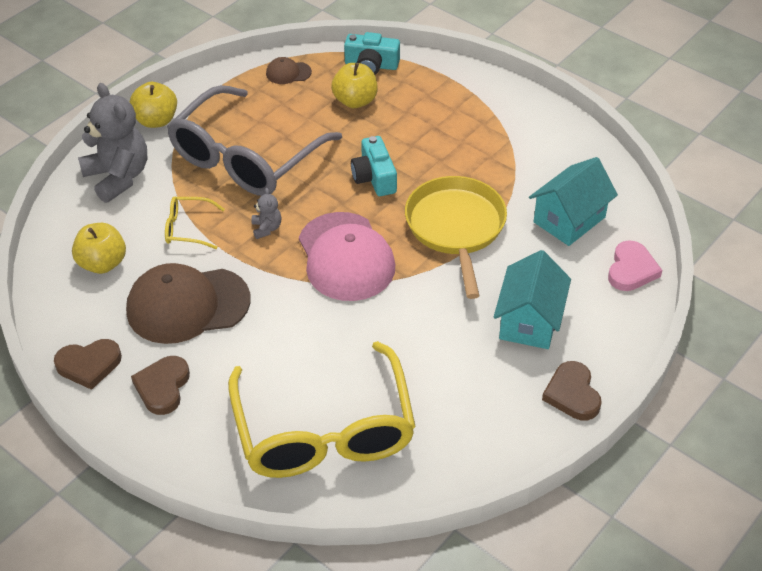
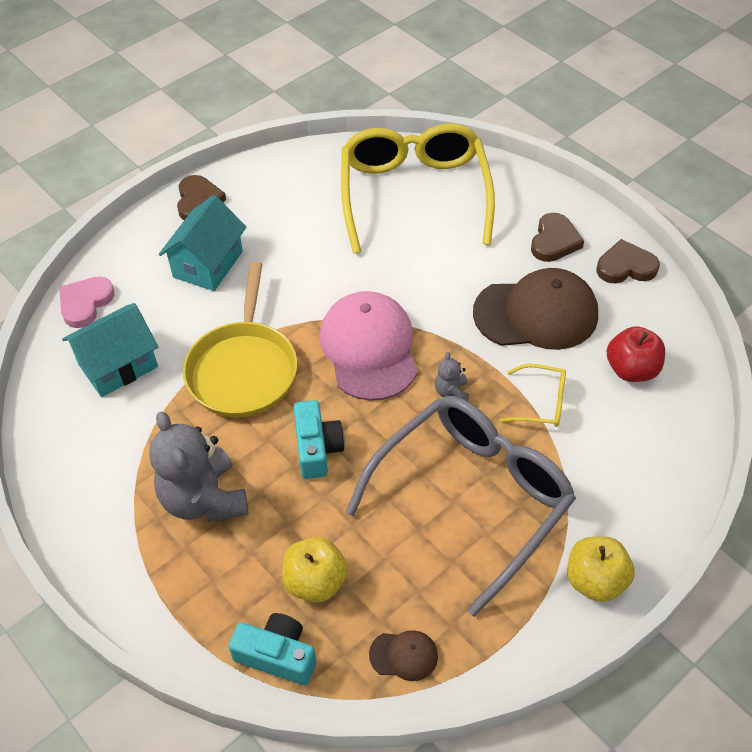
camera: 170 degrees left, 5 degrees up
yellow apple [72,223,126,274] -> red apple [607,326,665,382]
grey teddy bear [78,83,147,203] -> grey teddy bear moved to [149,411,248,522]

